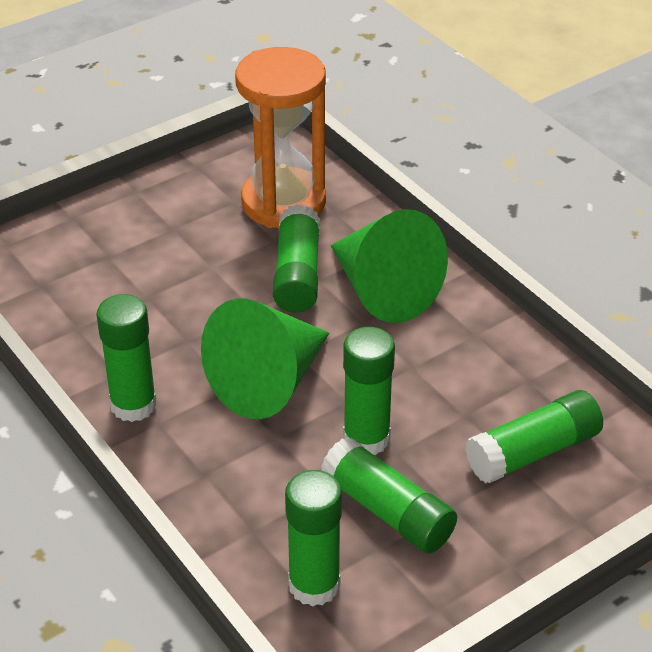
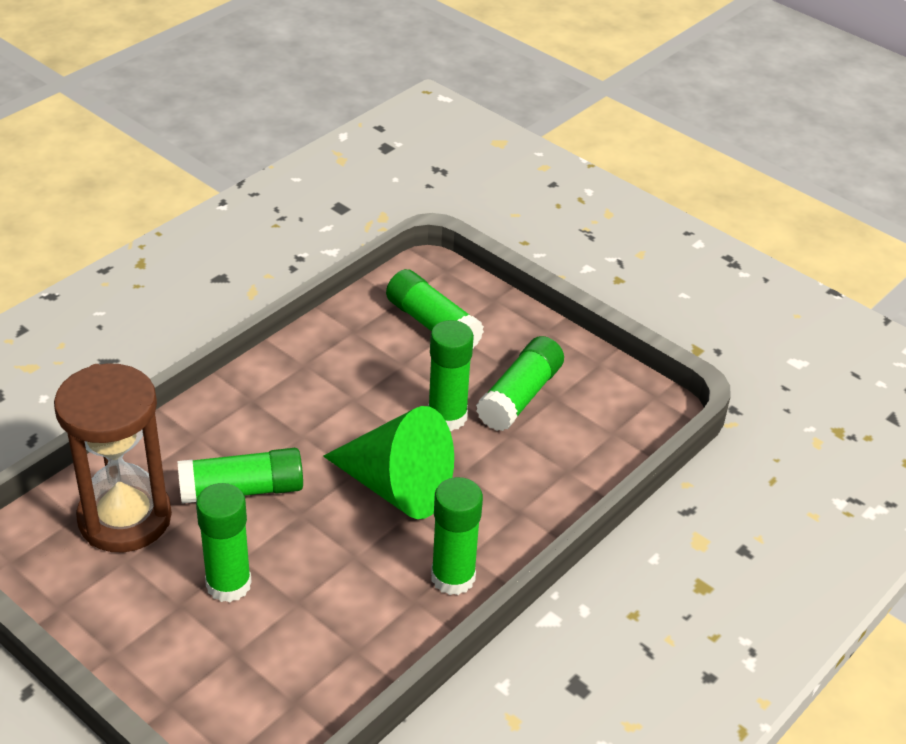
camera: 105 degrees left, 0 degrees up
orange hourglass [235,47,326,228] -> brown hourglass [54,363,172,552]
green glue stick [285,470,342,607] -> green glue stick moved to [196,483,252,602]
green cone [331,209,448,323] -> none

